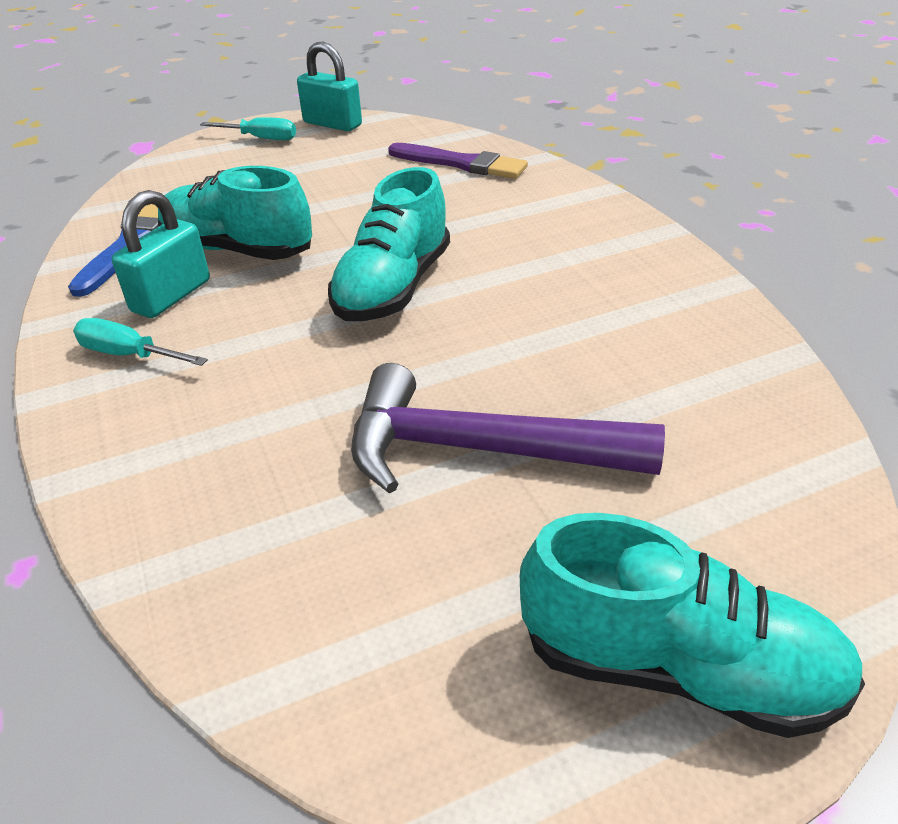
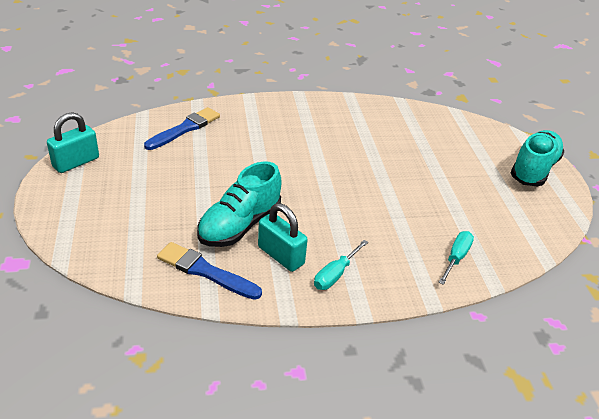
camera: 80 degrees left, 0 degrees up
turquoise screwdriver [200,117,296,140] -> turquoise screwdriver moved to [438,231,474,285]
turquoise shoe [328,167,450,321] -> none
purple hammer [351,363,665,494] -> none
purple brush [388,143,528,179] -> blue brush [144,107,220,150]

